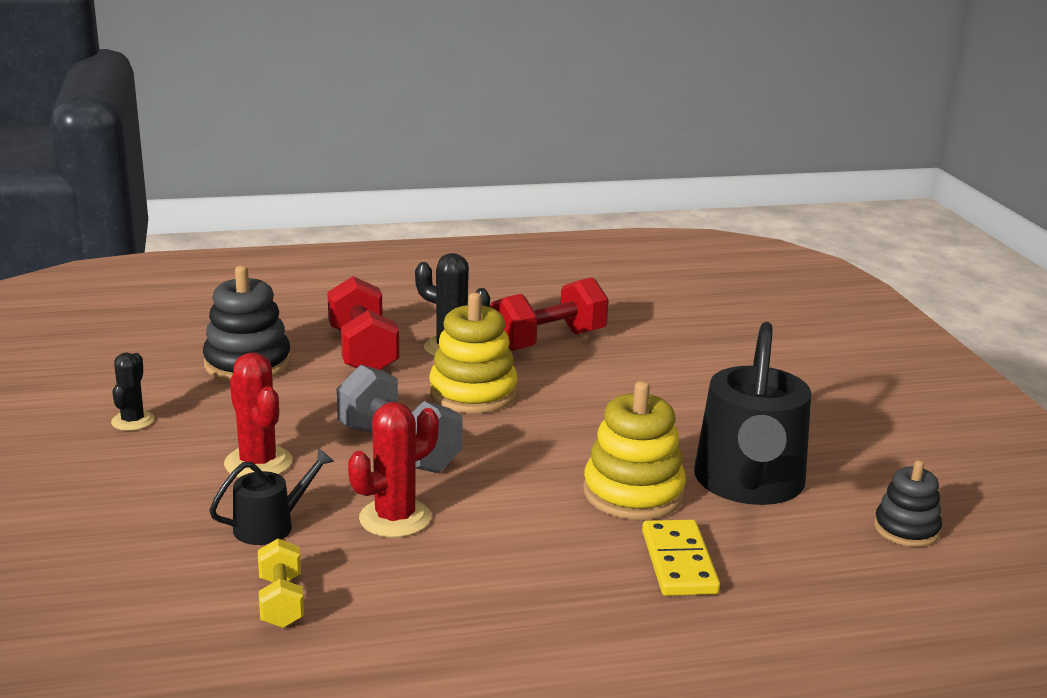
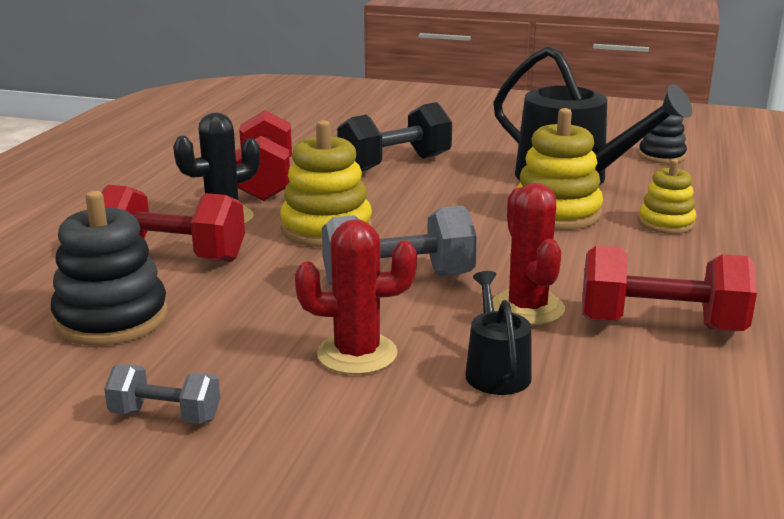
camera: 60 degrees left, 0 degrees up
black cactus [111,353,155,431] -> grey dumbbell [104,364,220,424]
yellow dumbbell [258,539,304,628] -> none
yellow domino [642,519,720,596] -> yellow stacking toy [639,159,696,234]
none -> black dumbbell [337,102,452,171]
none -> red dumbbell [582,246,757,332]

